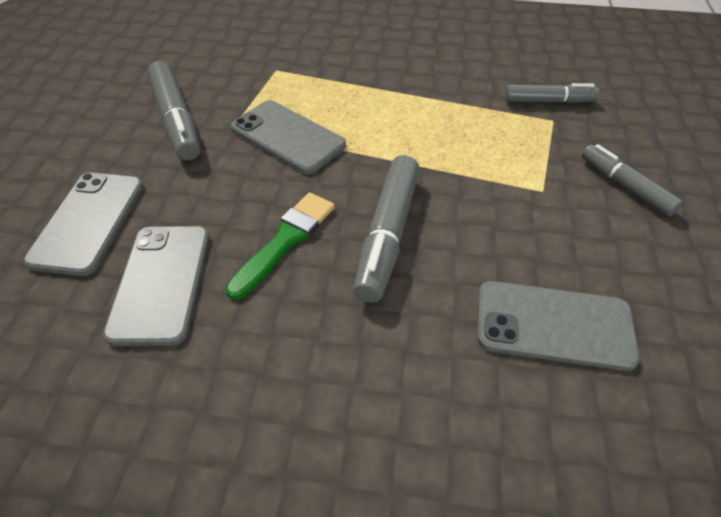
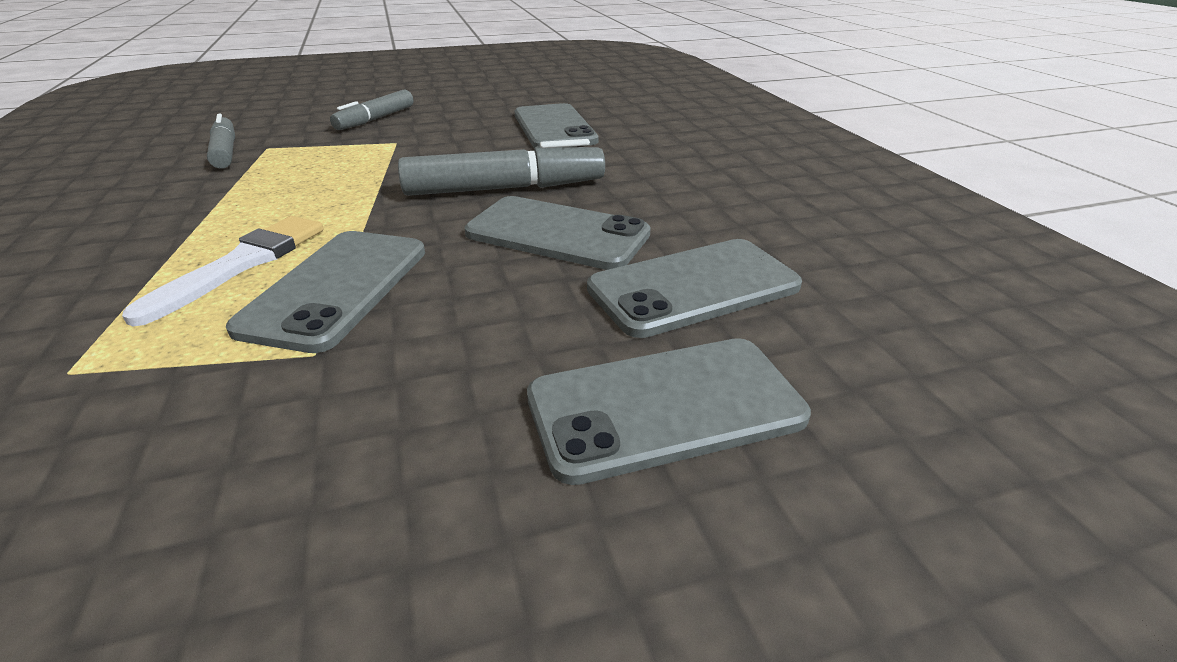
camera: 115 degrees left, 15 degrees down
grey marker [147,61,201,161] -> none
green brush [226,192,335,300] -> grey phone [465,196,651,270]
none -> white brush [122,216,324,326]

